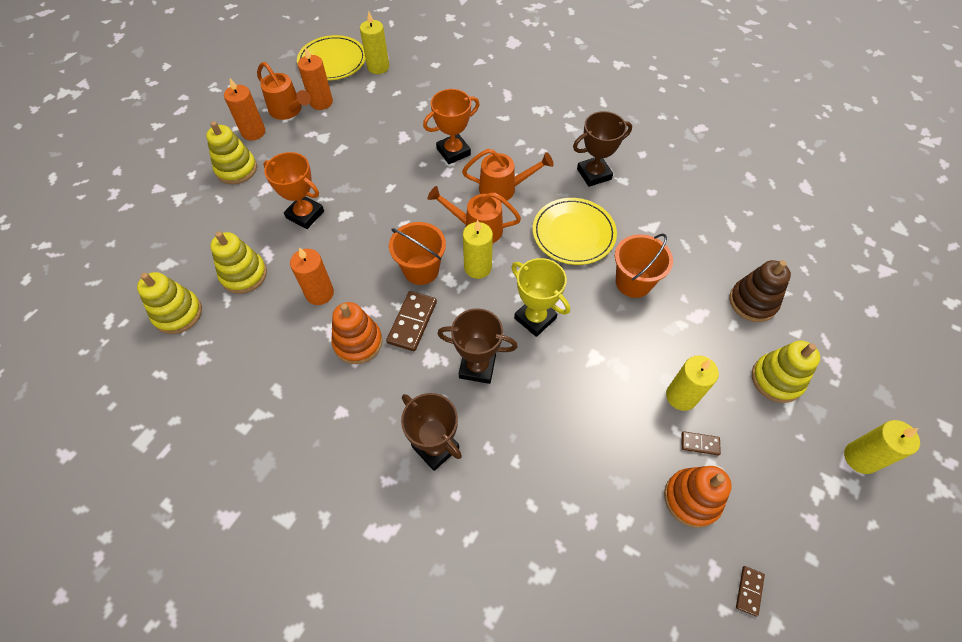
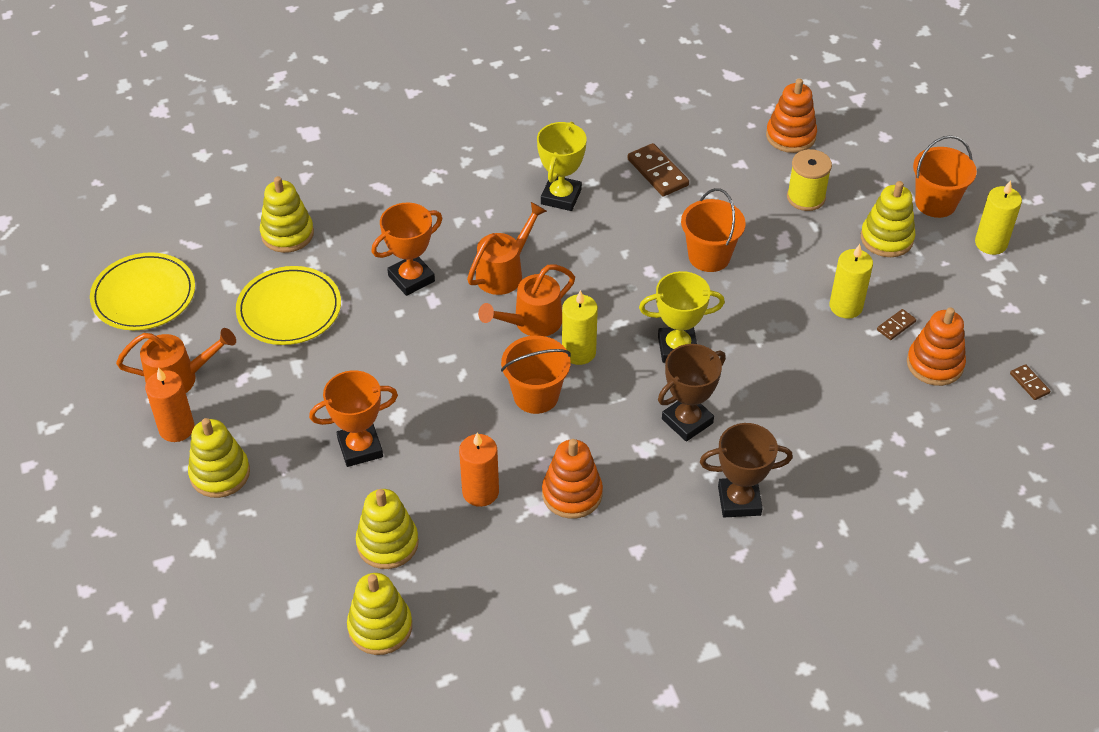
camera: 50 degrees left, 10 degrees down
orange candle [298,47,333,110] -> none
yellow candle [360,11,389,74] -> none
brown domino [386,291,437,351] -> brown domino moved to [627,143,689,197]
orange trophy [423,89,480,164] -> orange trophy turned 45 degrees clockwise [371,203,442,296]
yellow plate [533,198,617,265] -> yellow plate moved to [236,266,341,345]
brown trophy [573,111,632,187] -> yellow trophy [537,122,587,211]
brown stacking toy [729,260,791,322] -> yellow spool [787,149,832,211]
none -> yellow stacking toy [260,176,314,253]
none -> orange stacking toy [766,78,817,153]
none -> orange bucket [913,135,977,218]

